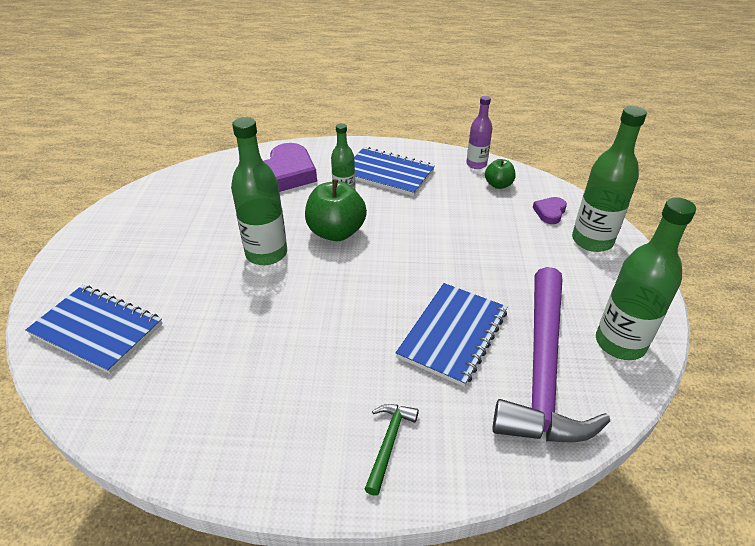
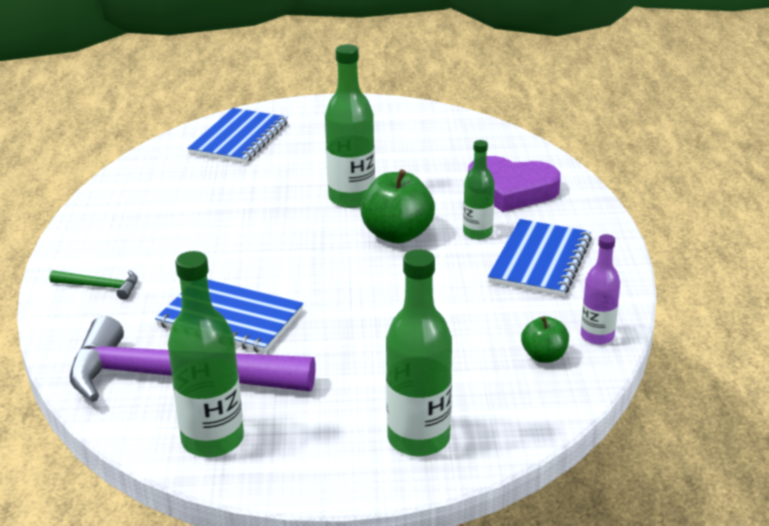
camera: 85 degrees right, 10 degrees down
purple heart [533,197,567,224] -> none

